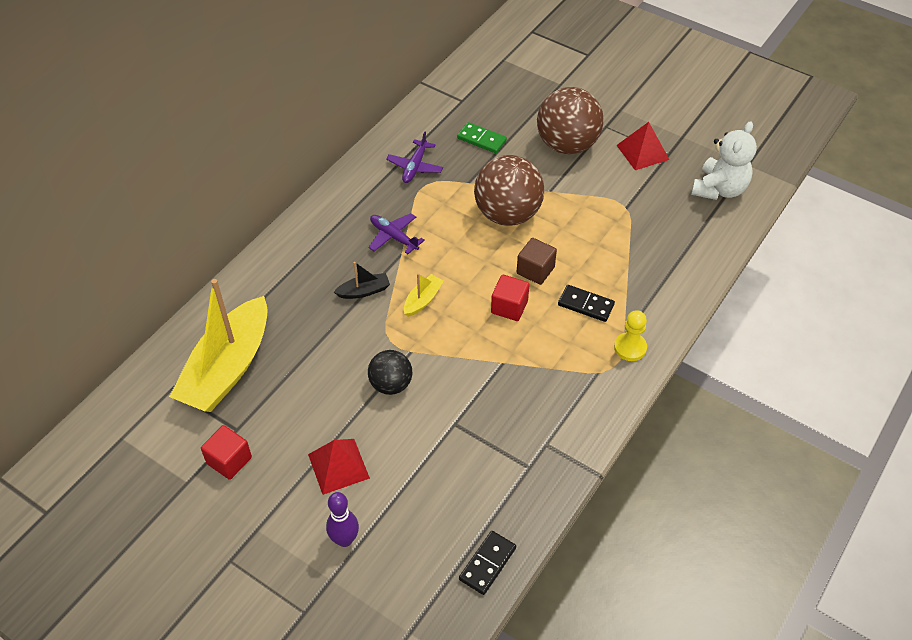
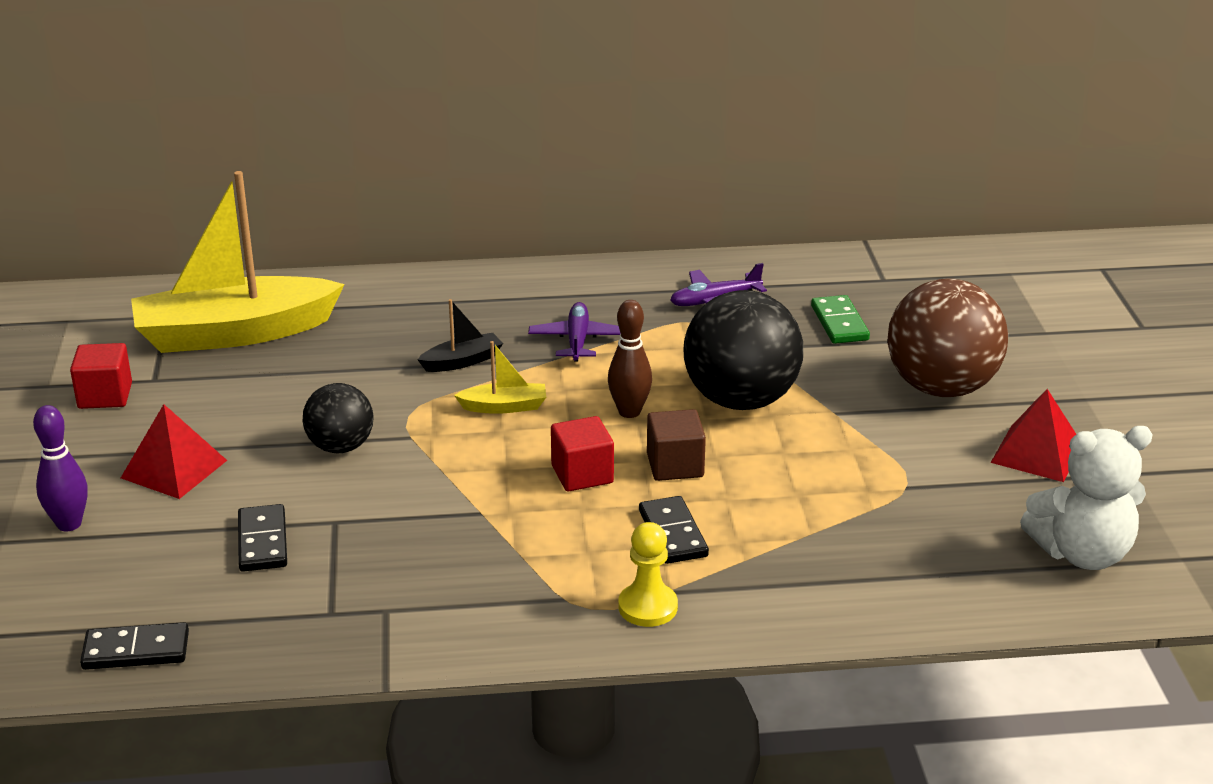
camera: 50 degrees right, 20 degrees down
black boat [334,262,390,299] -> black boat turned 60 degrees counterclockwise [417,299,503,372]
brown ball [474,155,545,226] -> black ball [684,290,803,410]
none -> black domino [238,504,287,572]
none -> brown bowling pin [608,300,652,418]

